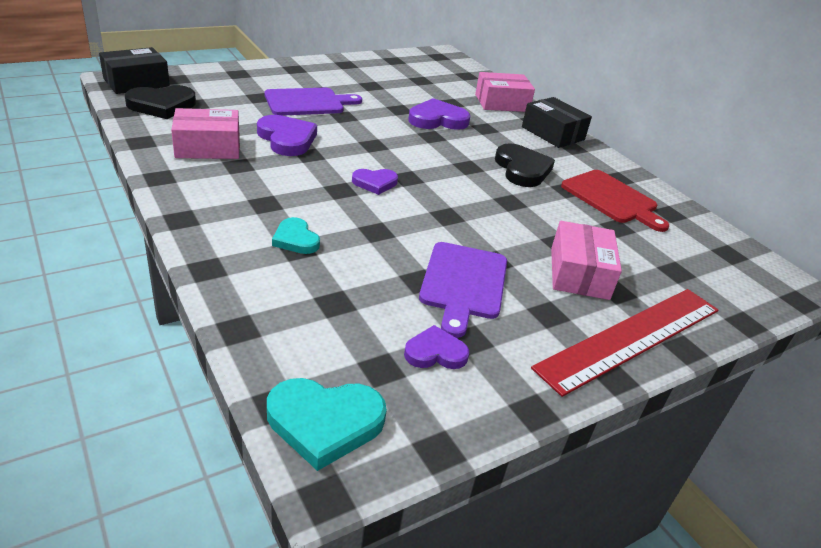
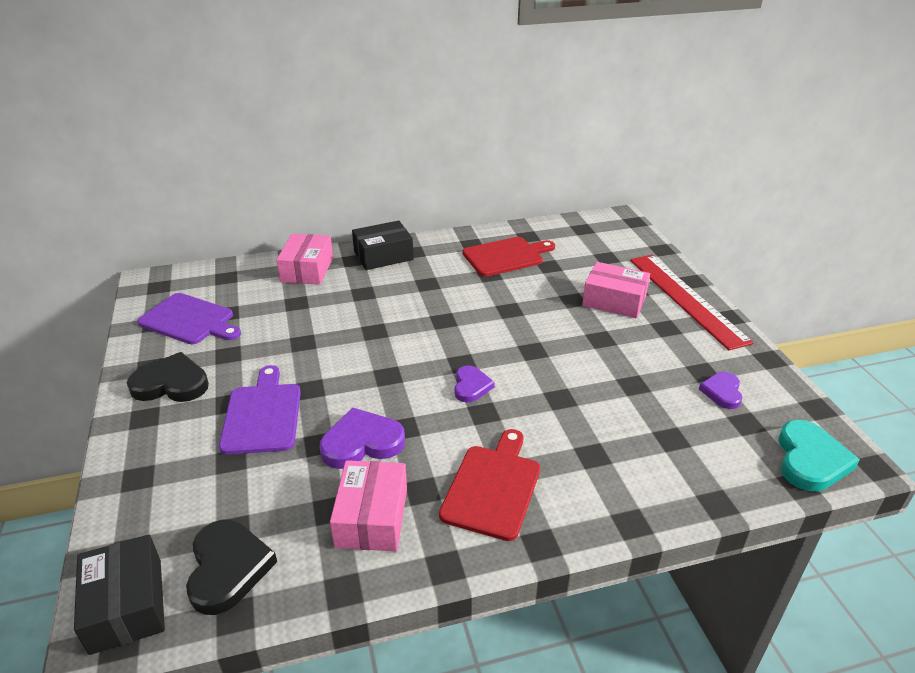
camera: 70 degrees left, 0 degrees up
turquoise heart [272,217,320,254] -> none
purple heart [408,98,470,130] -> none
purple cutting board [419,242,507,338] -> purple cutting board moved to [137,293,241,344]
black heart [495,143,555,187] -> black heart moved to [127,352,209,402]
none -> red cutting board [439,429,540,541]

